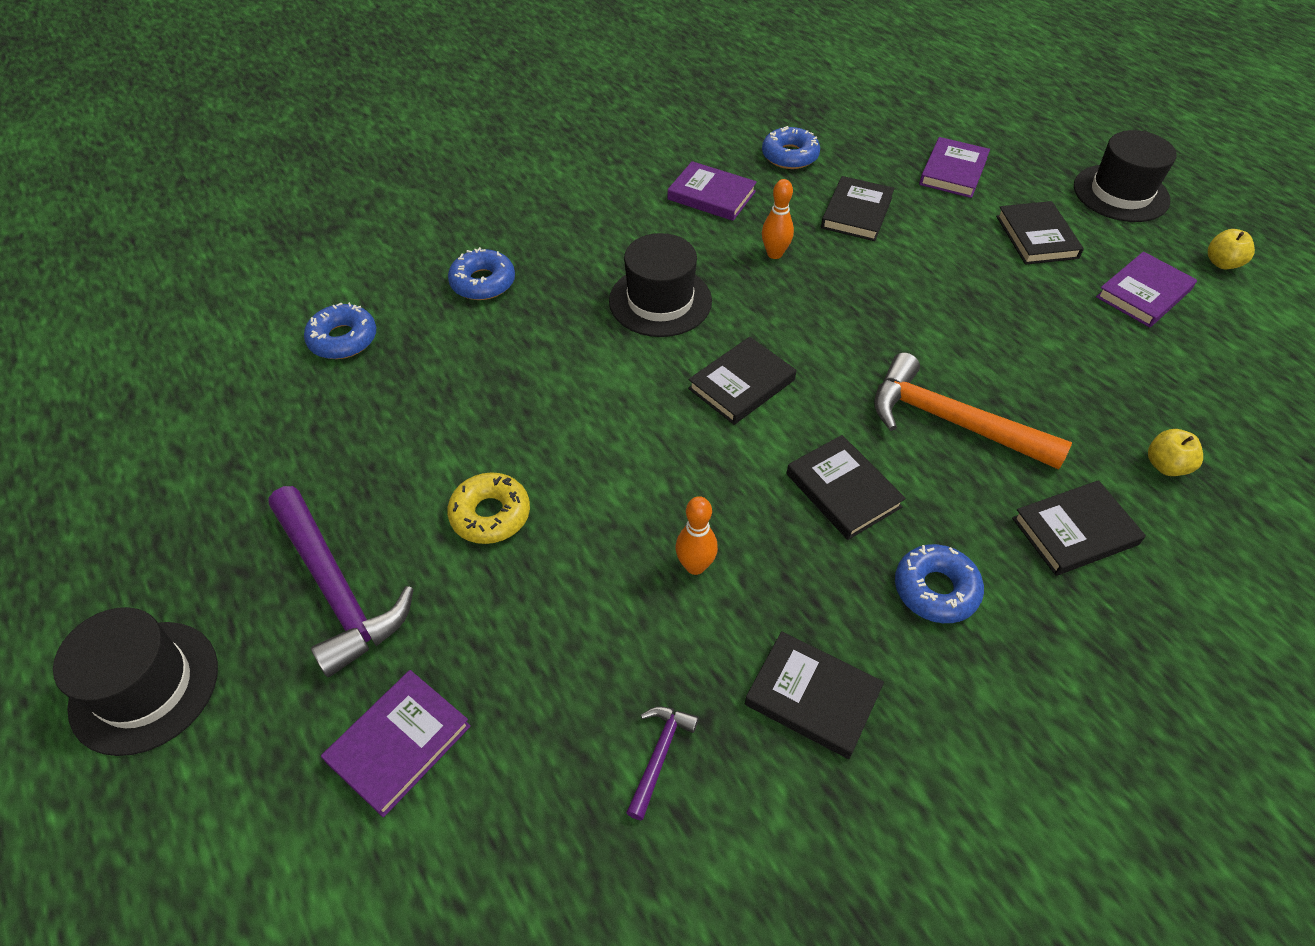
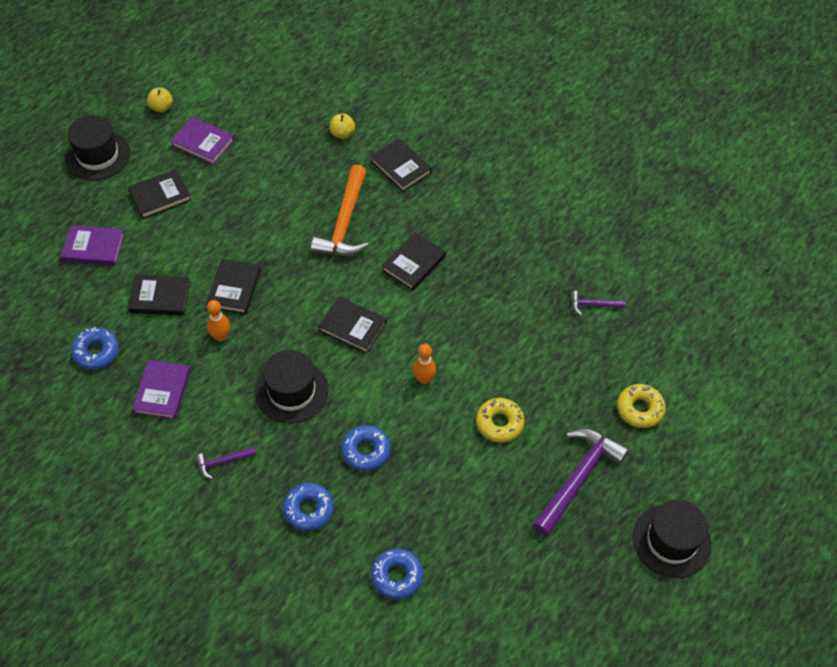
camera: 110 degrees left, 5 degrees up
purple book [321,670,471,817] -> yellow donut [617,384,666,428]
orange bowling pin [676,496,718,575] -> orange bowling pin moved to [413,344,436,384]
black book [745,631,884,759] -> black book moved to [206,259,261,314]
blue donut [895,544,984,623] -> blue donut moved to [341,425,391,471]
none -> purple hammer [196,447,257,479]

